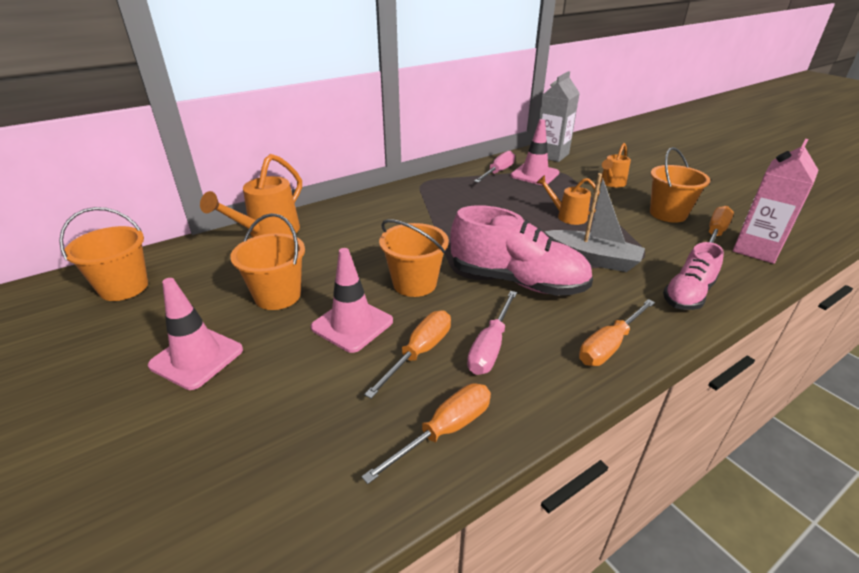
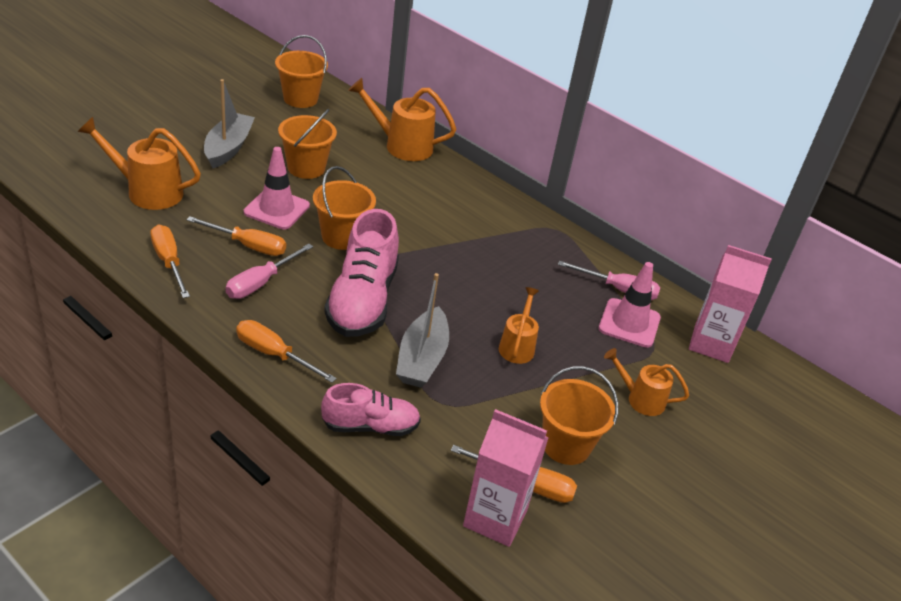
camera: 70 degrees right, 5 degrees up
pink traffic cone [148,278,243,390] -> grey boat [204,79,255,169]
orange screwdriver [361,383,491,484] -> orange screwdriver turned 150 degrees counterclockwise [150,225,190,298]
pink screwdriver [467,291,517,375] -> pink screwdriver turned 60 degrees counterclockwise [226,244,313,299]
grey carton [539,71,580,162] -> pink carton [689,245,772,363]
pink shoe [663,242,724,310] -> pink shoe turned 150 degrees clockwise [321,383,421,436]
none -> orange watering can [77,117,201,210]

